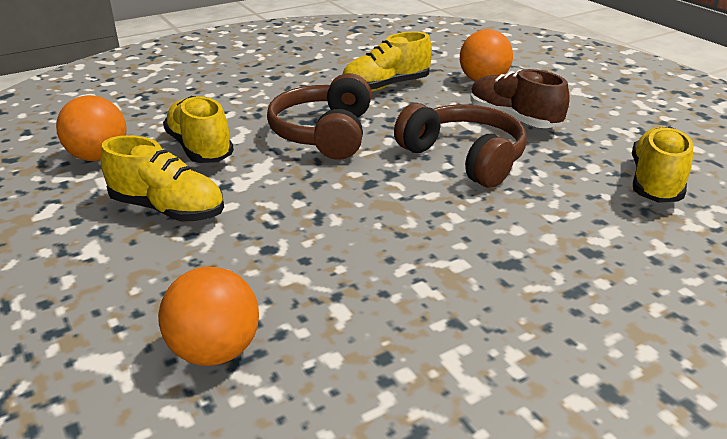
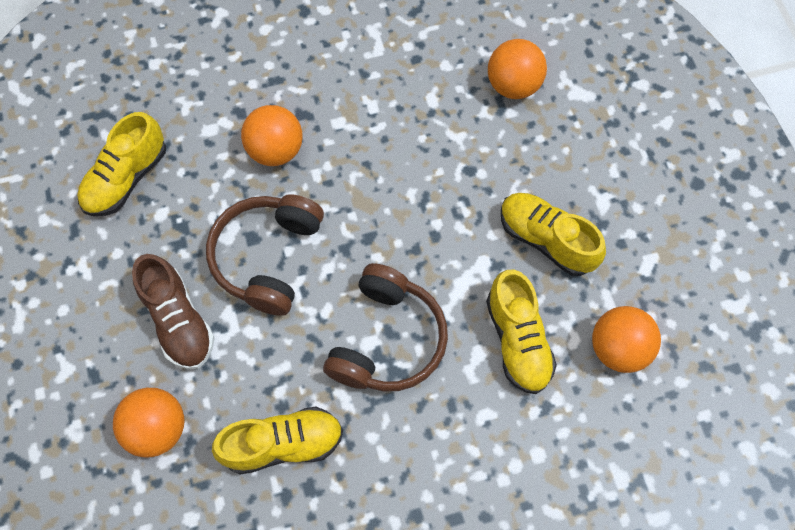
camera: 165 degrees left, 35 degrees up
brown headphones [394,103,527,188] -> brown headphones turned 45 degrees clockwise [206,194,324,316]
none -> orange ball [241,105,302,166]

